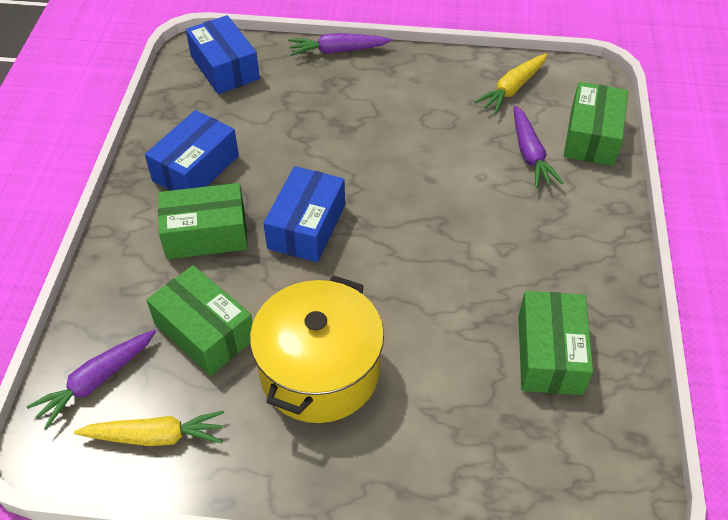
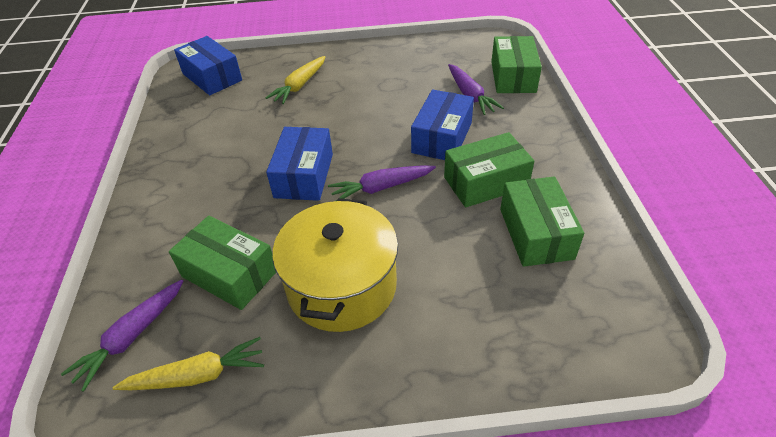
camera: 10 degrees left, 5 degrees down
blue box [145,110,239,191] -> blue box moved to [411,90,474,160]
green box [158,183,248,259] -> green box moved to [444,132,534,207]
purple carrot [289,33,392,56] -> purple carrot moved to [328,165,436,201]
yellow carrot [474,54,547,114] -> yellow carrot moved to [265,56,325,104]

